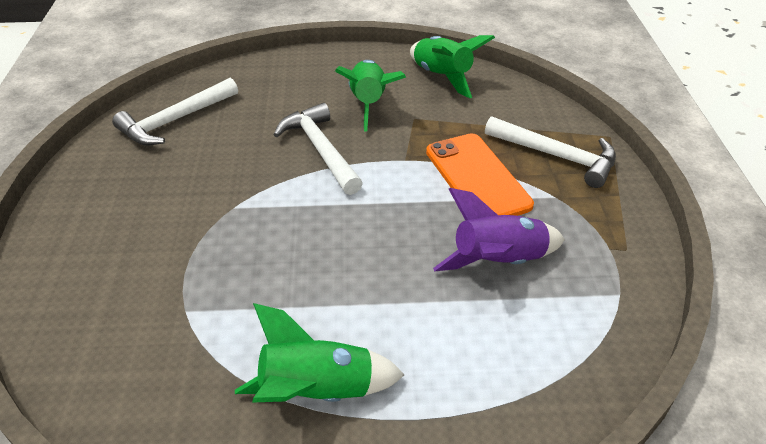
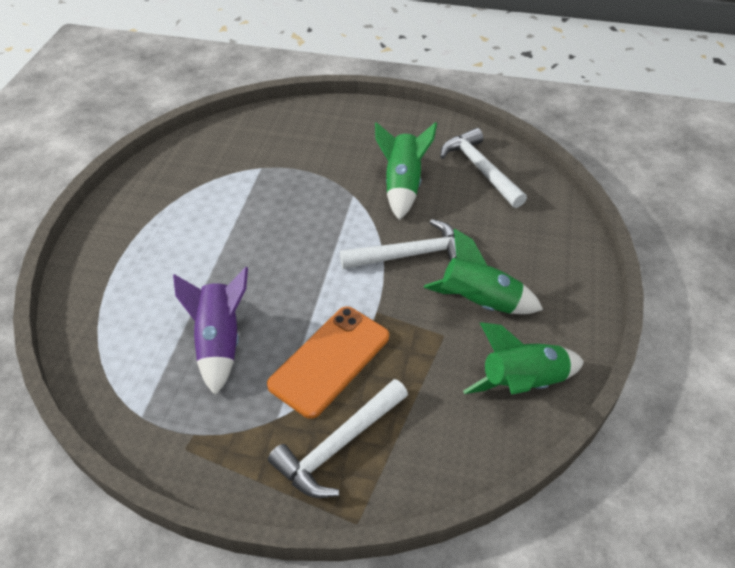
camera: 105 degrees right, 5 degrees up
green rocket [235,303,404,403] -> green rocket moved to [375,122,437,220]
orange phone [426,133,534,216] -> orange phone turned 45 degrees counterclockwise [267,307,389,419]

